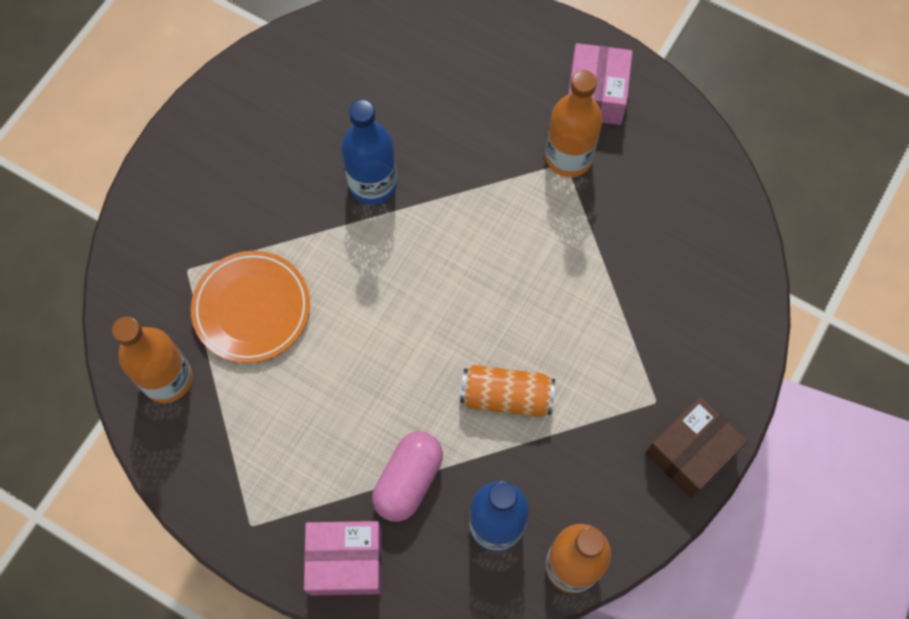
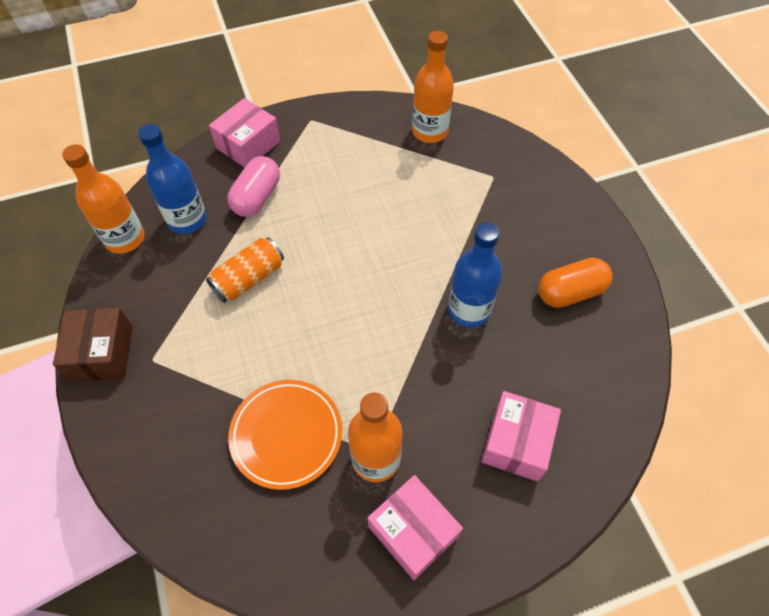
camera: 130 degrees right, 10 degrees down
orange plate [191,251,310,363] -> orange plate moved to [228,380,342,490]
pink capsule [372,432,443,522] -> pink capsule turned 45 degrees clockwise [227,156,280,217]
none -> pink box [481,391,561,482]
none -> orange capsule [539,258,613,308]

